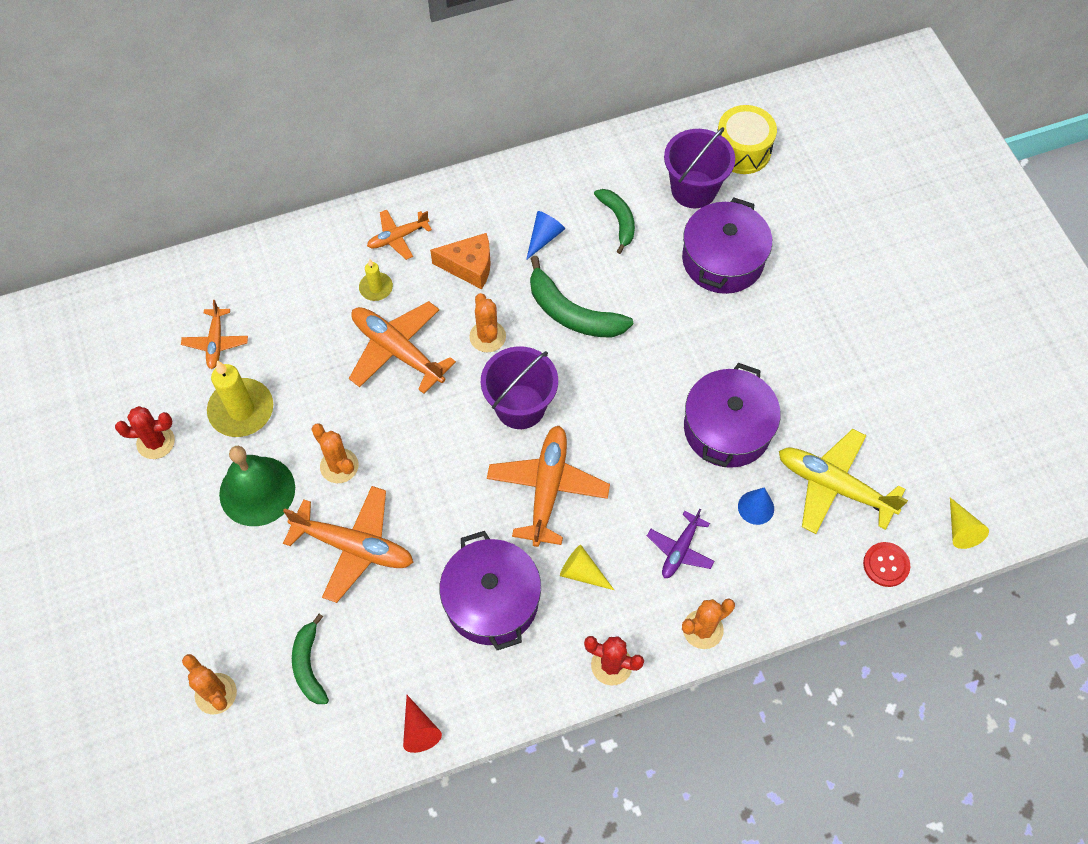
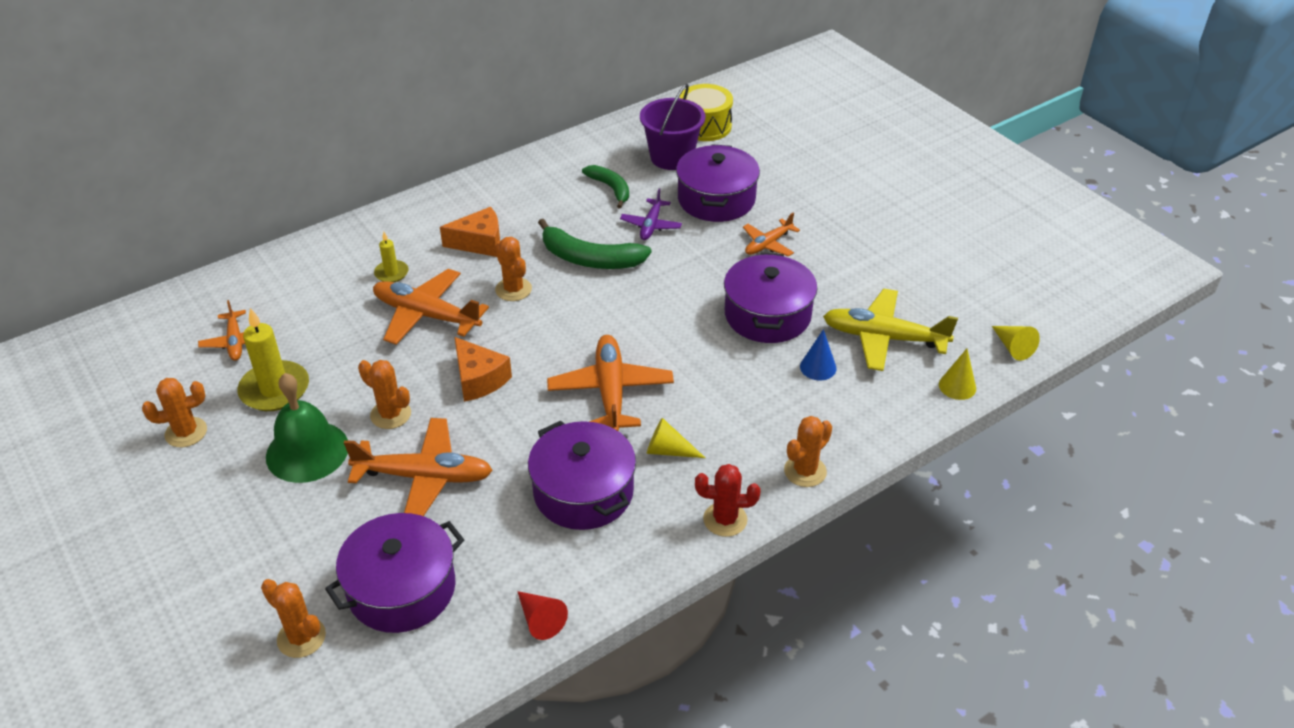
camera: 15 degrees left, 20 degrees down
red cactus [115,406,175,459] -> orange cactus [142,378,207,447]
green banana [292,614,329,704] -> purple pot [325,513,464,633]
orange plane [367,210,432,260] -> orange plane moved to [743,213,800,257]
purple bucket [481,346,558,429] -> none
blue cone [526,211,565,260] -> none
purple plane [647,509,715,578] -> purple plane moved to [620,188,682,240]
red button [863,542,910,587] -> yellow cone [939,349,976,400]
none -> orange cheese [454,337,512,402]

